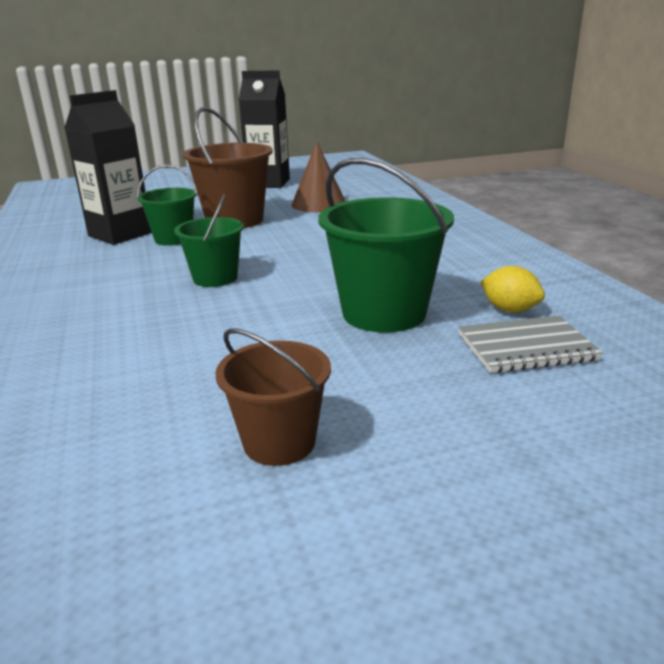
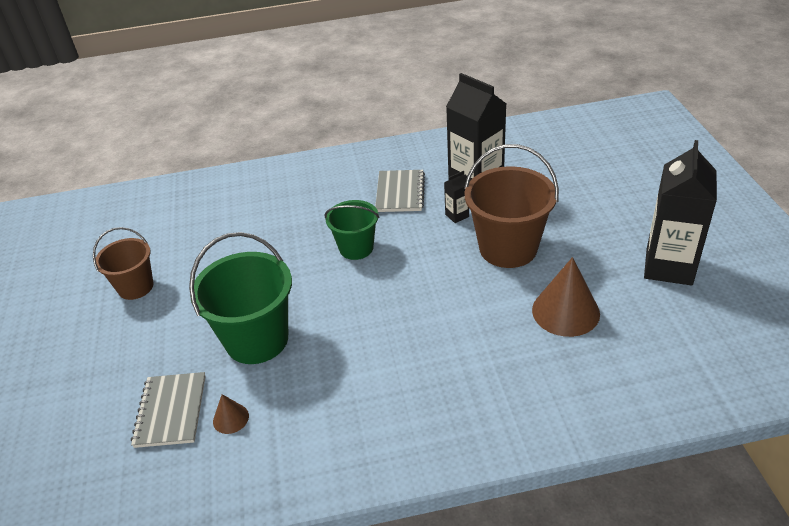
camera: 100 degrees right, 15 degrees up
green bucket [137,165,198,246] -> black carton [444,171,469,223]
yellow lemon [480,266,545,313] -> brown cone [213,394,249,434]
none -> grey notebook [375,170,425,212]

